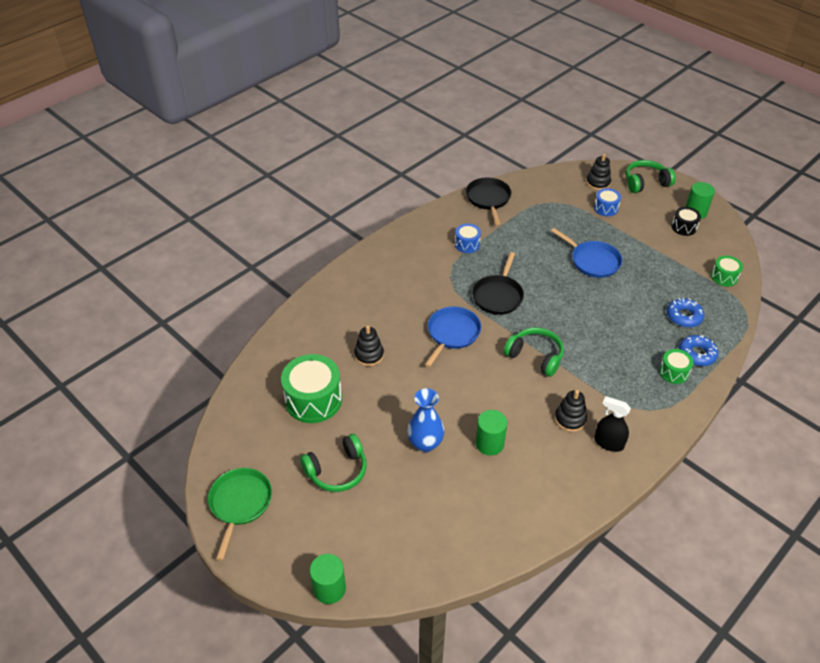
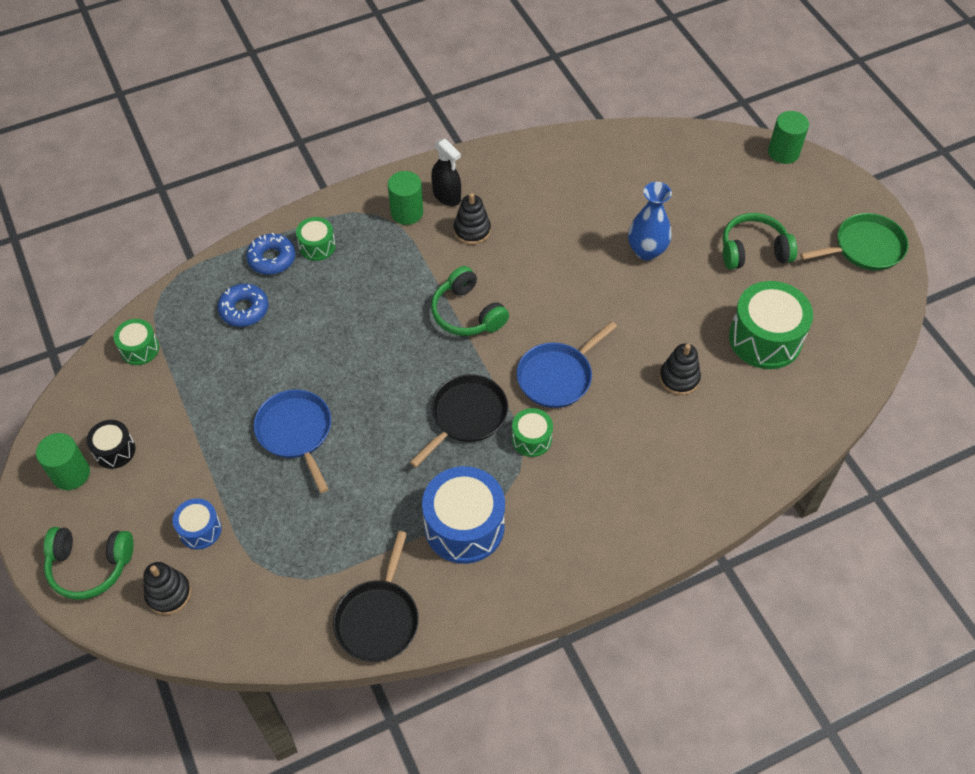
camera: 160 degrees left, 10 degrees up
green pan [208,468,272,560] -> green pan turned 135 degrees counterclockwise [800,213,909,271]
blue drum [455,224,481,253] -> blue drum [422,466,505,564], size x1.90
green cylinder [476,410,507,456] -> green cylinder moved to [388,171,423,225]
none -> green drum [512,408,553,457]

